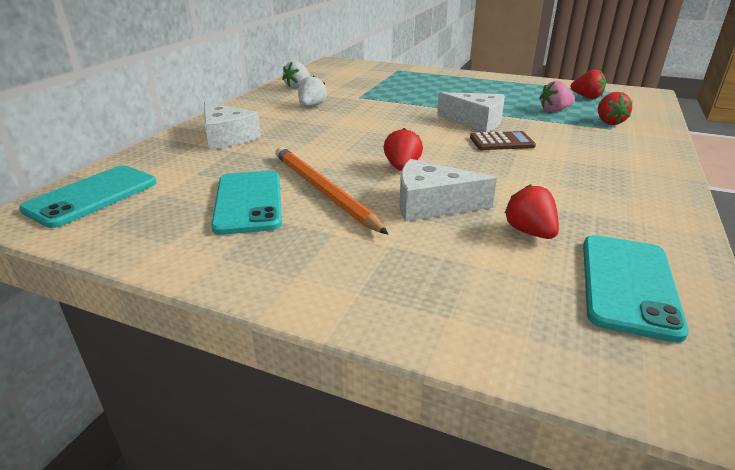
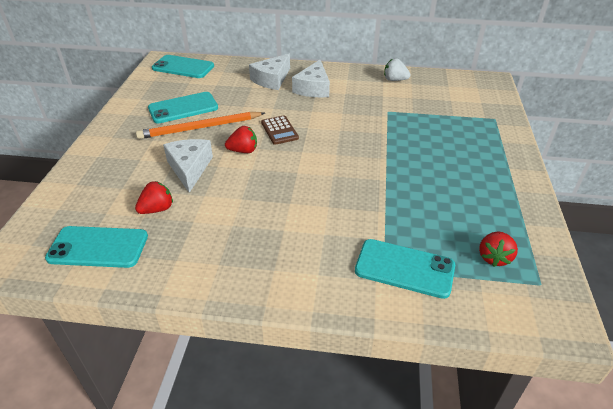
camera: 75 degrees right, 10 degrees up
orange pencil [275,147,388,234] -> orange pencil turned 150 degrees counterclockwise [136,112,265,139]
white strawberry [298,76,327,107] -> none
white cheese [437,92,505,132] -> white cheese moved to [292,60,330,98]
brown calculator [470,131,536,150] -> brown calculator moved to [261,115,299,145]
pink strawberry [539,81,575,112] -> none
red strawberry [598,92,633,125] -> turquoise phone [355,239,455,299]

